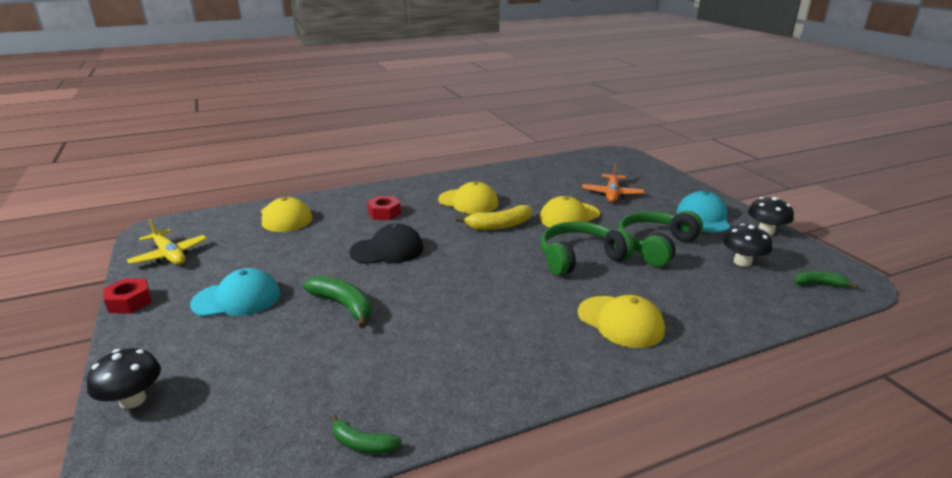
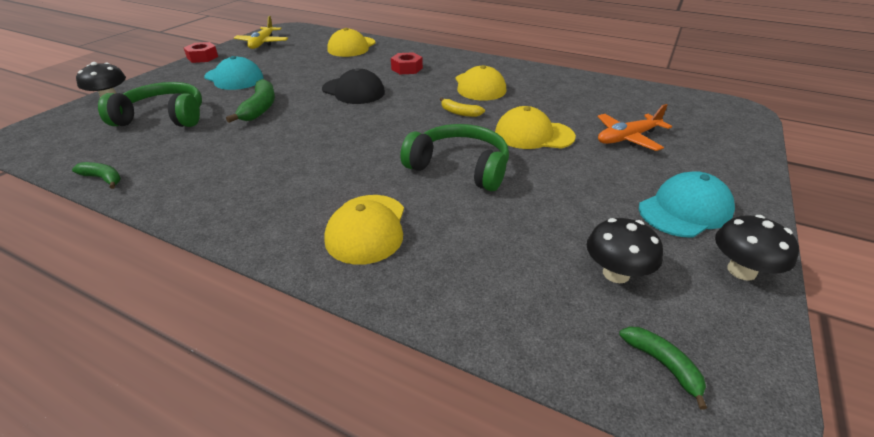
camera: 50 degrees right, 10 degrees up
green banana [331,414,402,454] -> green banana turned 135 degrees clockwise [72,162,121,189]
yellow banana [456,205,532,230] -> yellow banana [440,97,485,117], size x0.60
green headphones [618,211,703,267] -> green headphones moved to [98,82,202,127]

